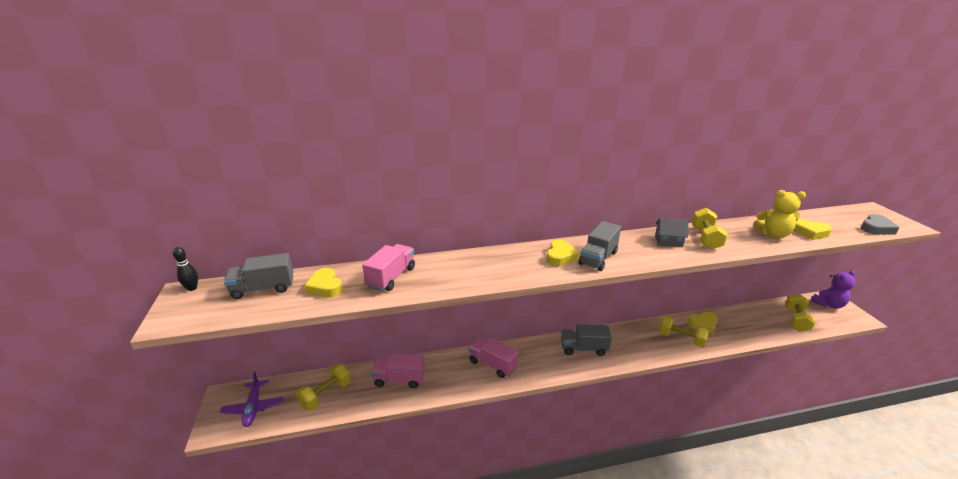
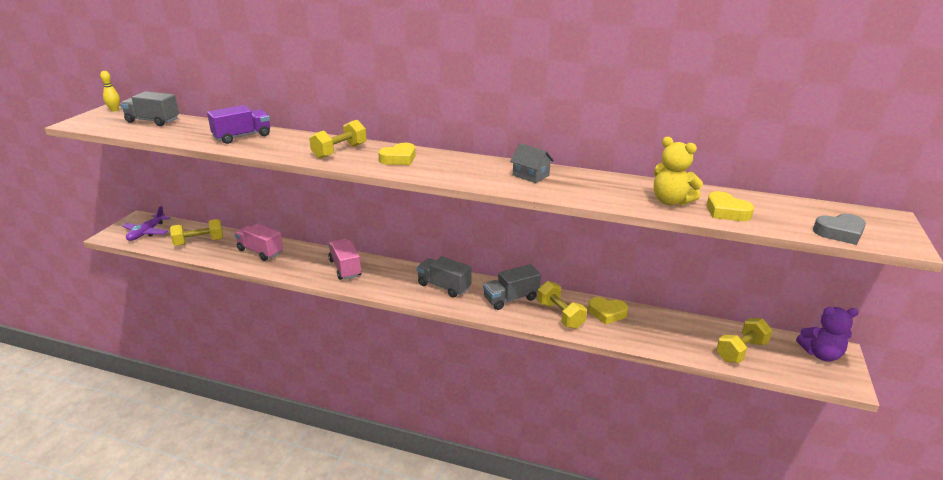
camera: 30 degrees right, 0 degrees up
black bowling pin [173,247,198,291] -> yellow bowling pin [100,71,120,112]
yellow heart [304,268,343,298] -> none
pink truck [362,244,415,291] -> purple truck [207,105,270,144]
grey truck [579,221,621,271] -> grey truck moved to [483,264,541,310]
yellow dumbbell [692,208,728,250] -> yellow dumbbell moved to [309,120,367,159]

